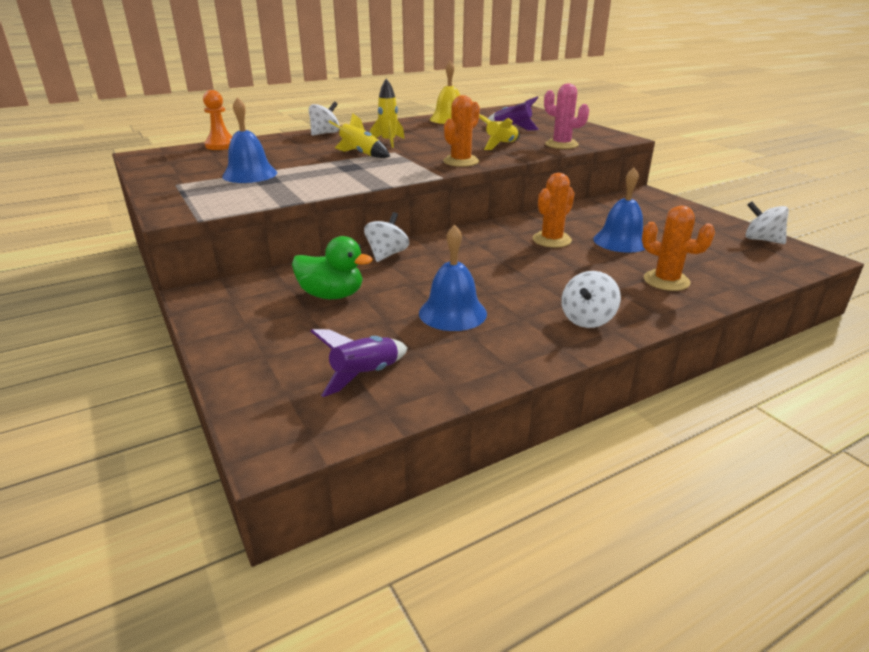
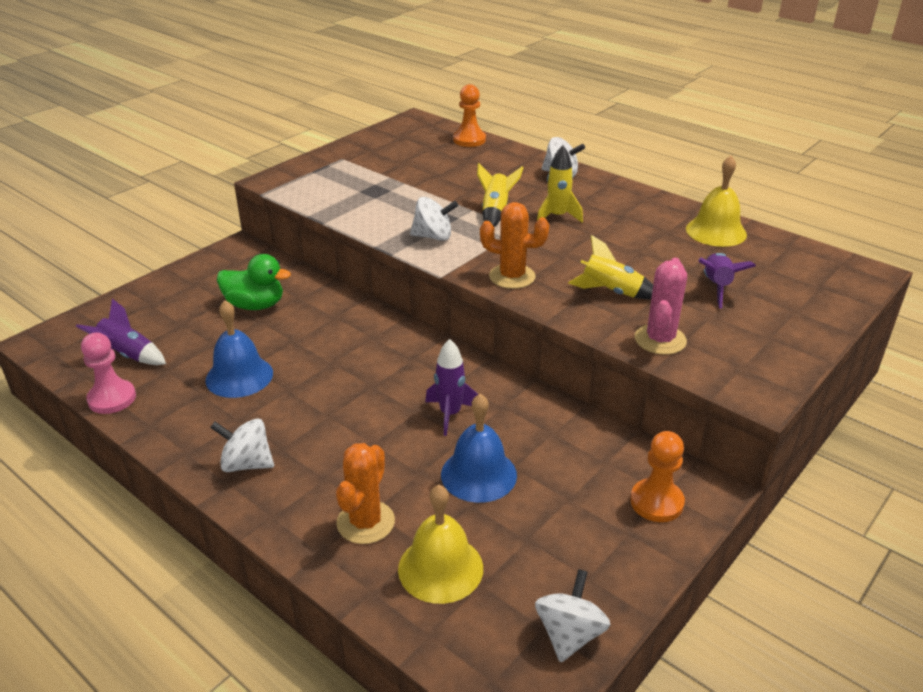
camera: 70 degrees right, 5 degrees up
blue bell [222,97,277,183] -> none
green duck [292,236,372,299] -> green duck turned 75 degrees counterclockwise [217,254,291,310]
white spinning top [364,212,409,262] -> white spinning top moved to [410,197,458,241]
orange cactus [533,173,575,248] -> purple rocket [425,339,478,436]
none -> pink pawn [81,333,136,414]
none -> yellow bell [398,485,483,604]
none -> orange pawn [630,431,685,522]

